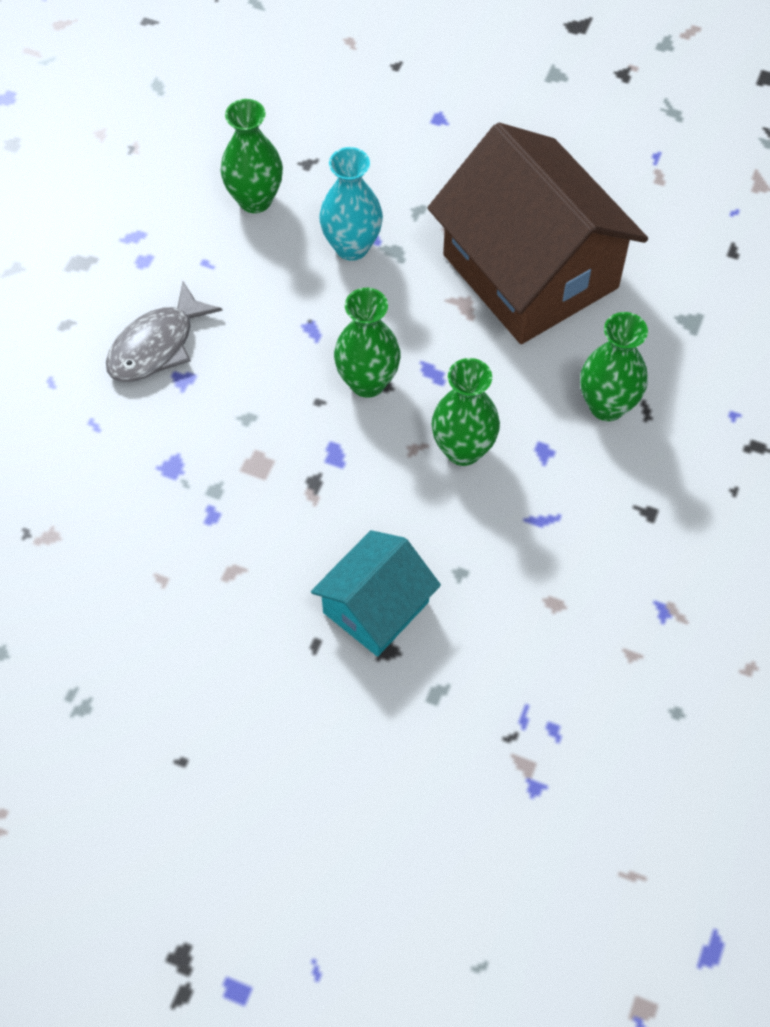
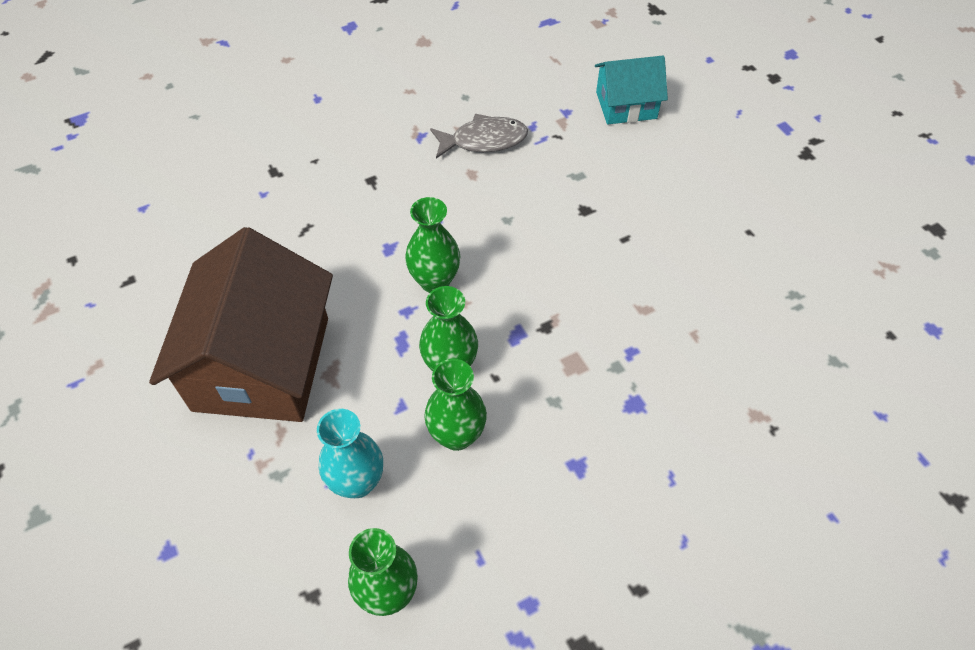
camera: 140 degrees left, 5 degrees down
grey fish [106,282,222,382] -> grey fish moved to [430,114,528,159]
turquoise house [311,530,441,657] -> turquoise house moved to [595,56,668,124]
green vase [580,312,648,421] -> green vase moved to [424,359,487,451]

